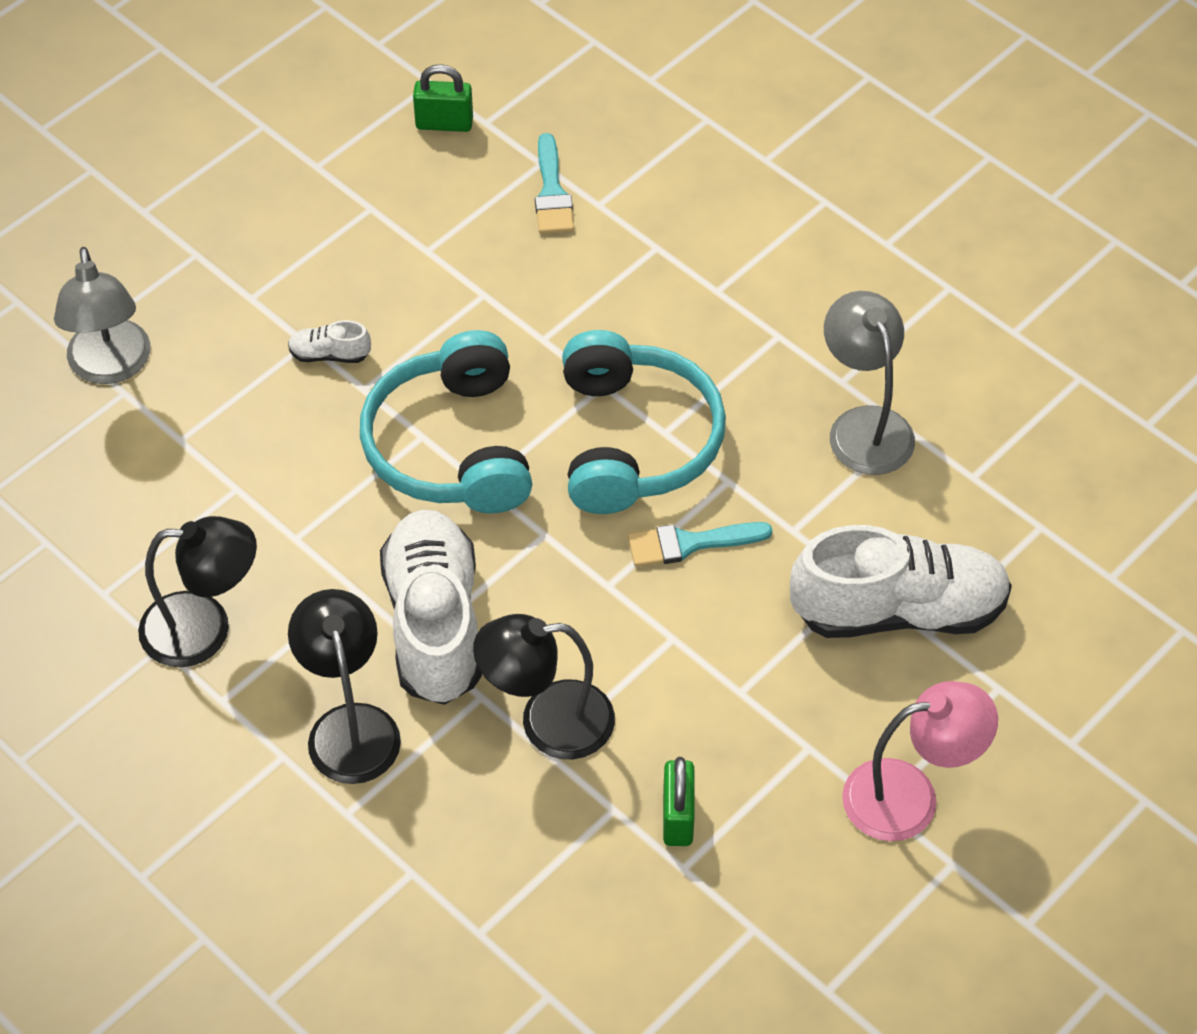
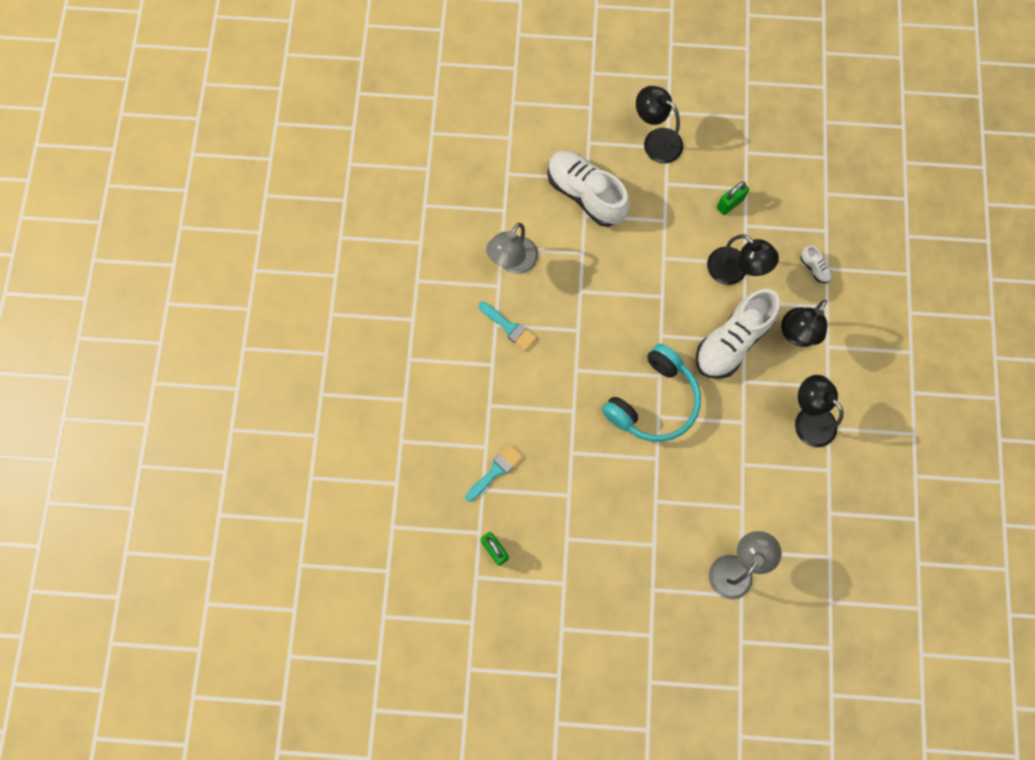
camera: 130 degrees left, 20 degrees up
white shoe [288,320,371,363] -> white shoe moved to [800,246,832,283]
turquoise headphones [562,330,726,514] -> none
turquoise brush [628,522,772,567] -> turquoise brush moved to [478,302,537,351]
pink lamp [842,681,998,841] -> black lamp [636,86,683,163]

